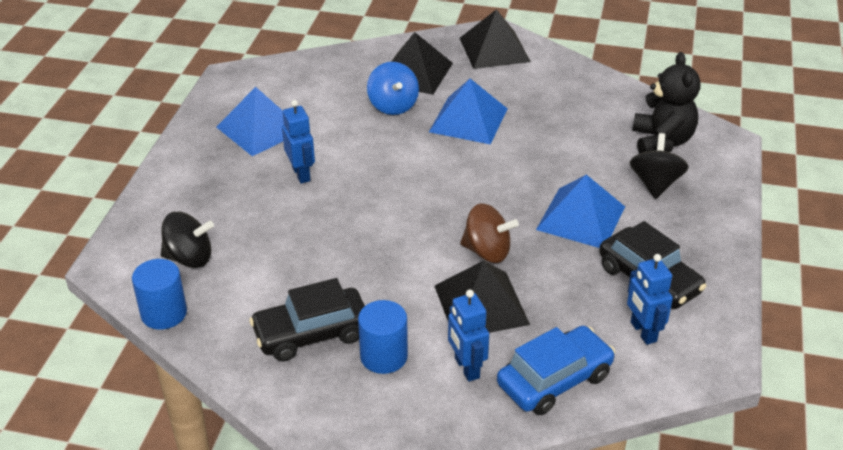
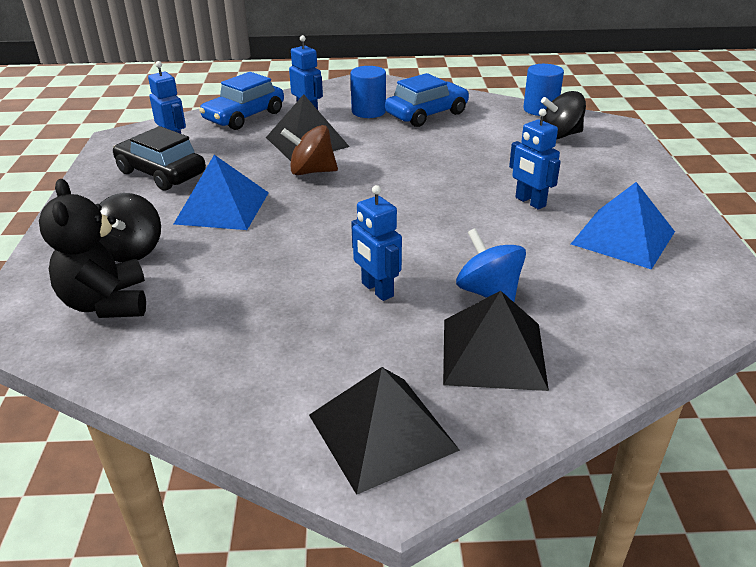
camera: 165 degrees right, 5 degrees down
black car [249,278,365,362] -> blue car [385,73,469,127]
blue pyramid [429,79,508,144] -> blue robot [351,185,402,301]

